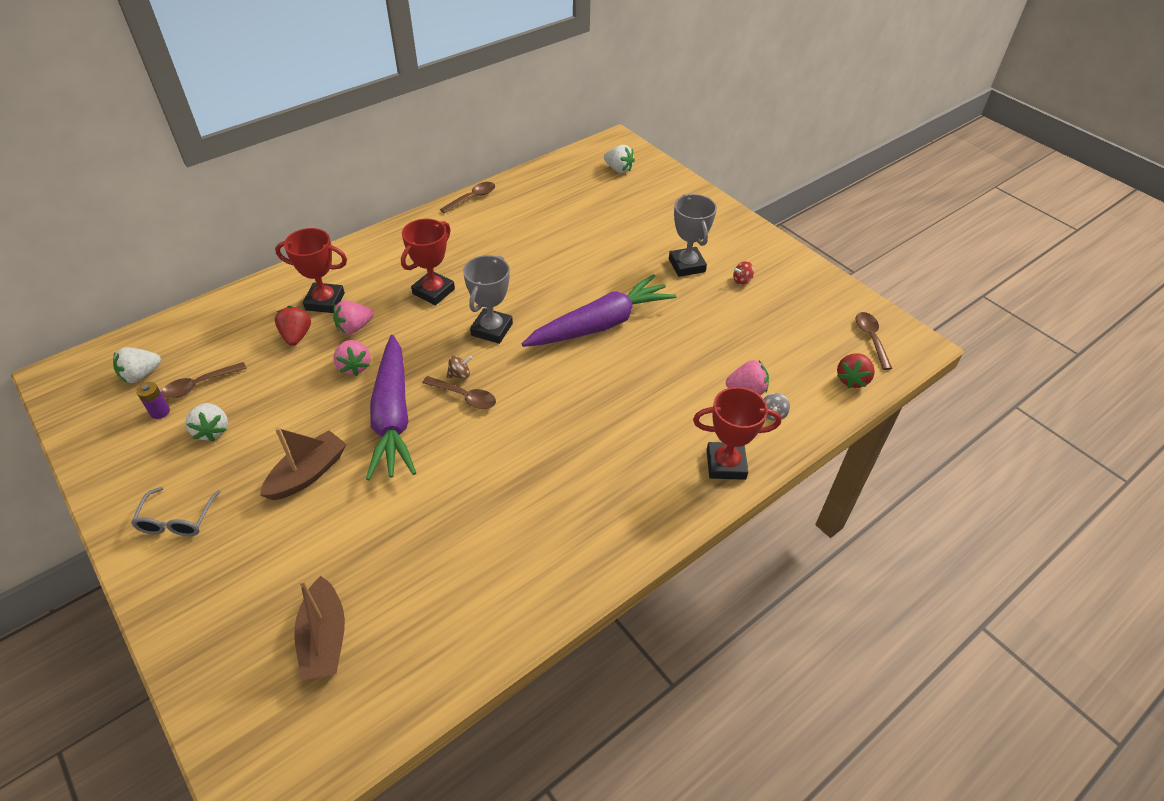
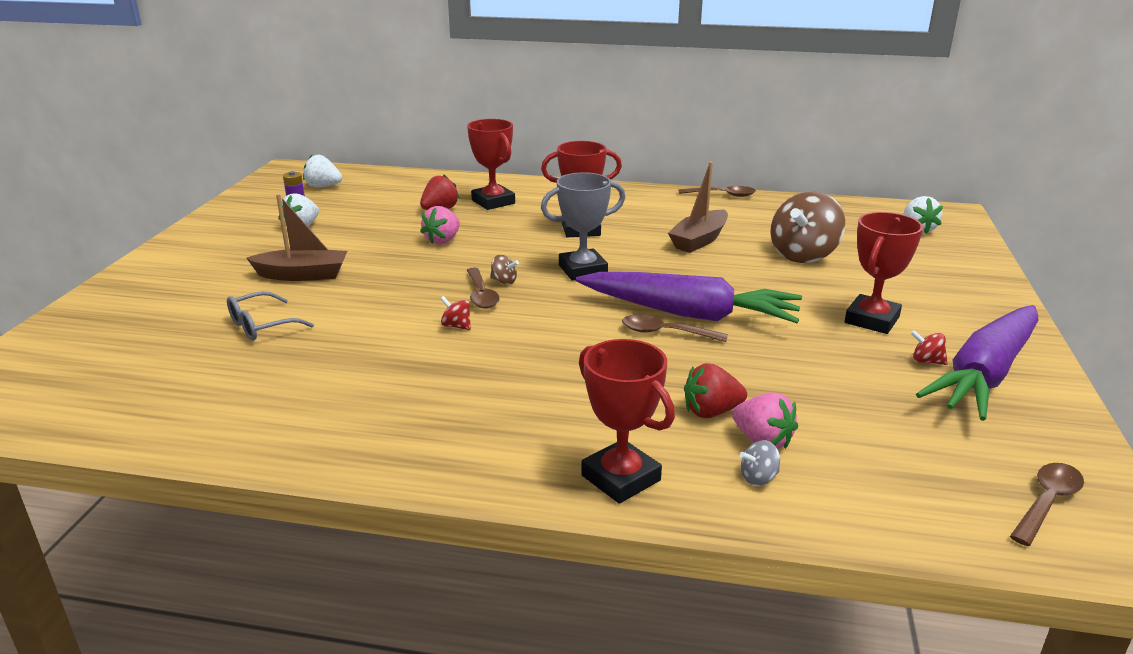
camera: 50 degrees right, 20 degrees down
grey glasses [131,487,221,536] -> grey glasses moved to [227,291,314,341]
brown spoon [161,362,247,398] -> brown spoon moved to [622,315,728,342]
brown boat [294,576,345,680] -> brown boat moved to [668,162,728,253]
pink strawberry [333,300,374,335] -> none
purple carrot [366,335,416,480] -> purple carrot moved to [916,305,1038,421]
grey trophy [669,194,717,277] -> red trophy [845,212,923,334]
red strawberry [837,353,875,388] -> red strawberry moved to [684,363,747,418]
none -> red spinning top [440,296,471,330]
none -> brown spinning top [771,191,845,263]

